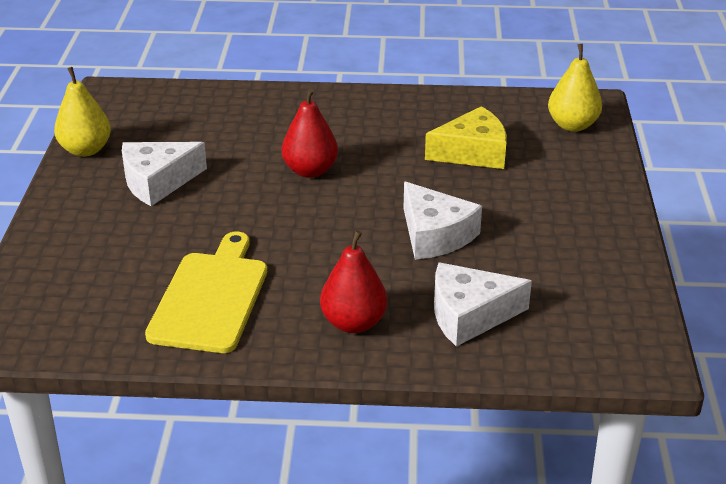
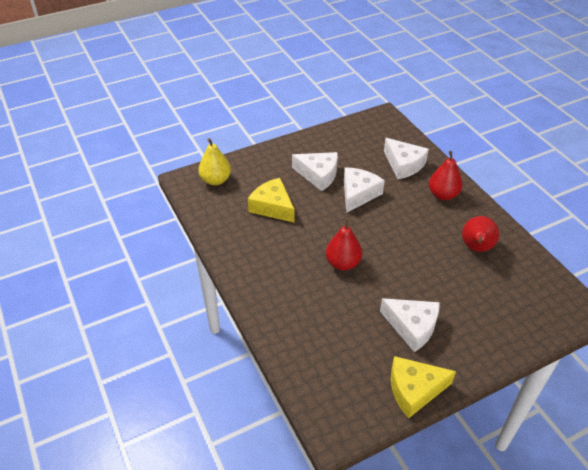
camera: 120 degrees left, 10 degrees up
yellow pear [54,67,111,157] -> yellow cheese [391,356,456,418]
yellow cutting board [145,232,267,353] -> red pear [462,216,499,252]
none -> white cheese [292,152,338,191]

